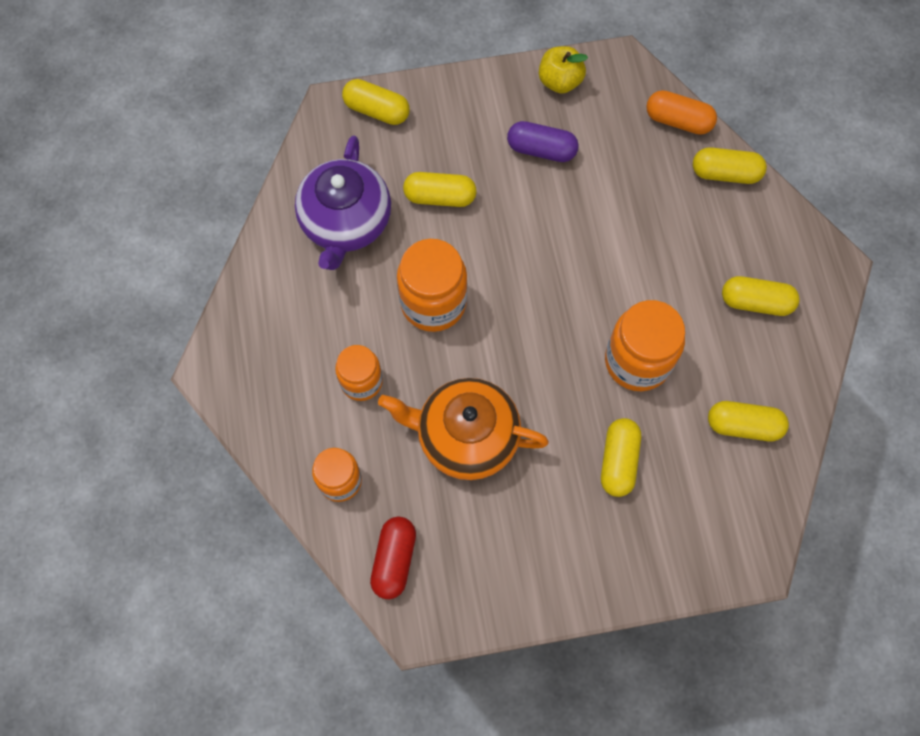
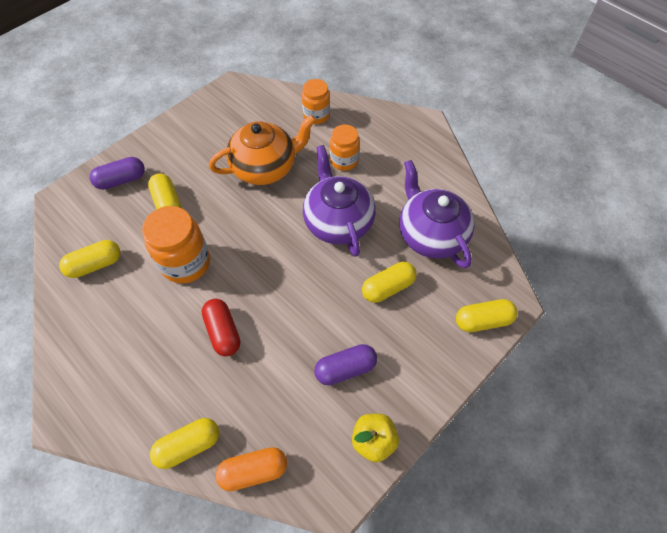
camera: 145 degrees right, 10 degrees down
red capsule [370,517,416,599] -> red capsule moved to [201,299,240,356]
orange jar [397,239,467,332] -> purple teapot [303,145,376,257]
yellow capsule [722,276,800,316] -> none
none -> purple capsule [90,157,145,190]

